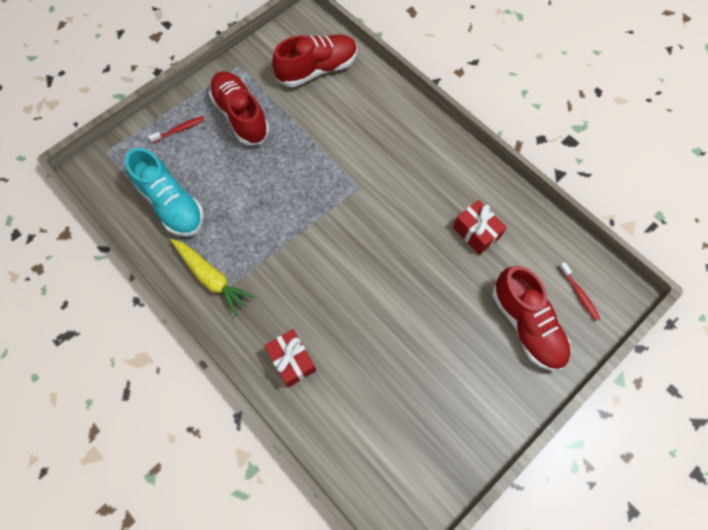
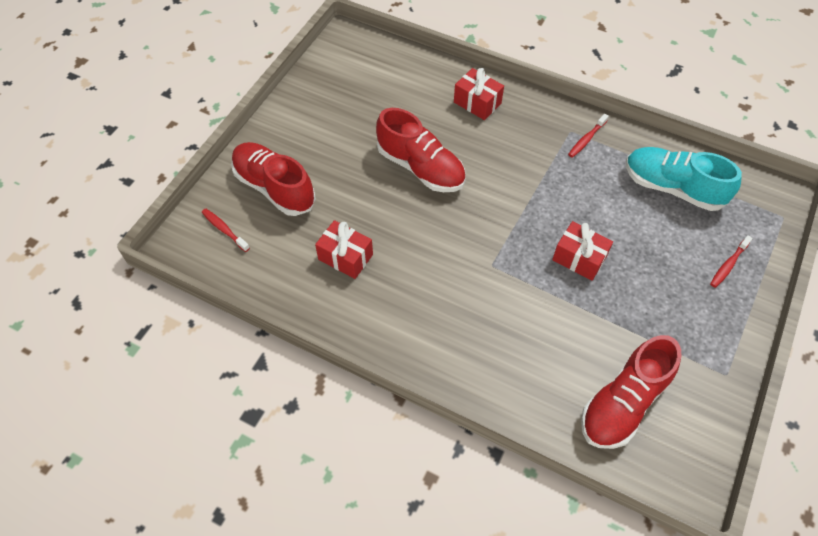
camera: 160 degrees right, 10 degrees down
yellow carrot [171,239,255,316] -> red toothbrush [568,114,609,158]
red shoe [209,71,270,145] -> red shoe moved to [376,108,466,192]
none -> red gift [552,221,613,281]

